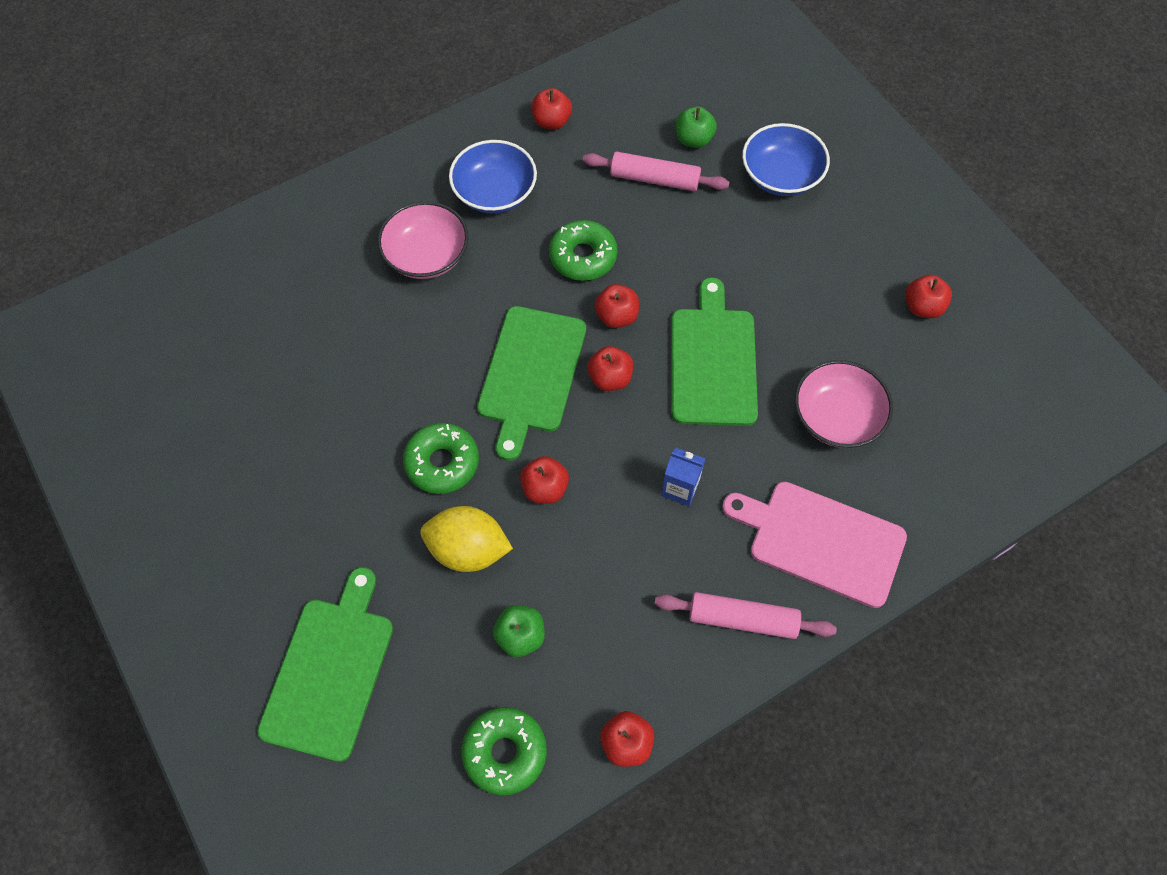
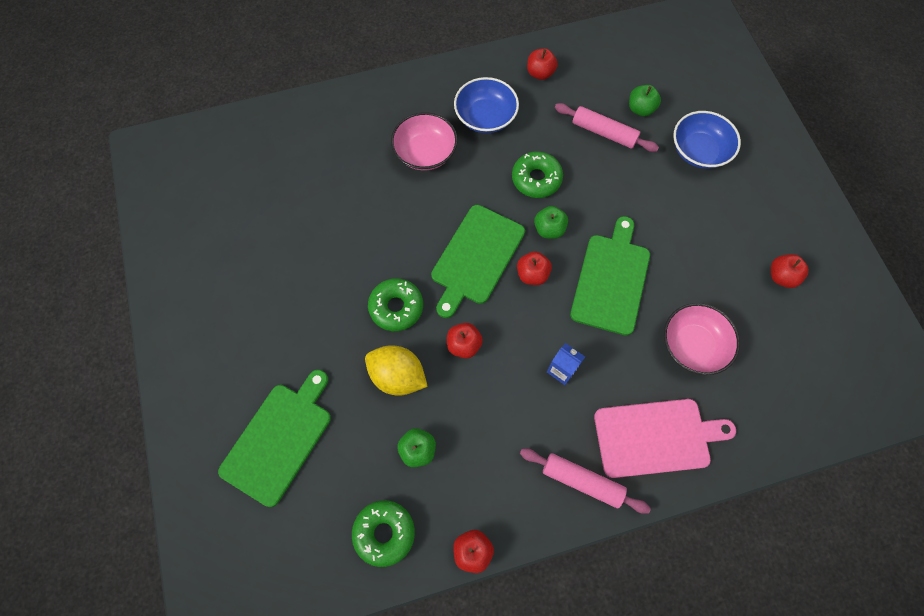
camera: 15 degrees right, 5 degrees up
red apple [594,284,639,328] -> green apple [534,206,568,239]
pink cutting board [722,482,907,608] -> pink cutting board turned 135 degrees clockwise [594,399,736,478]

